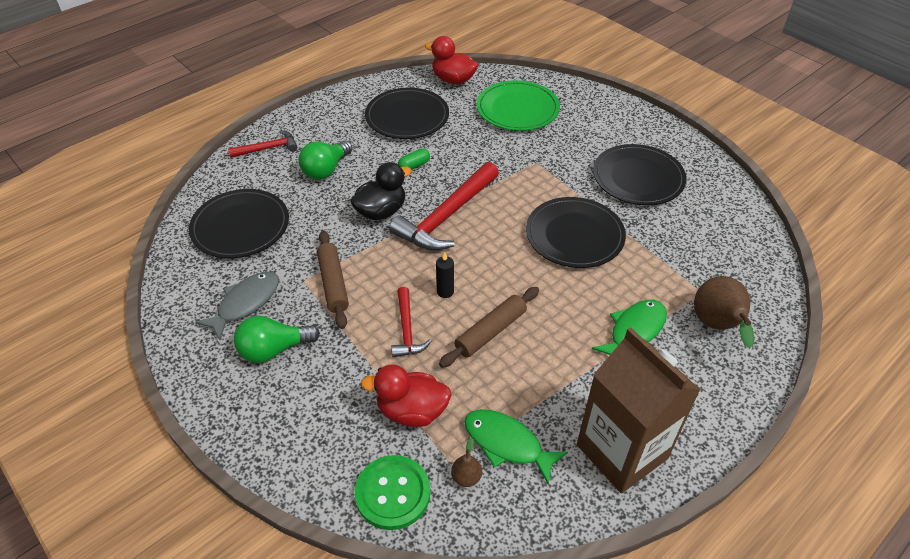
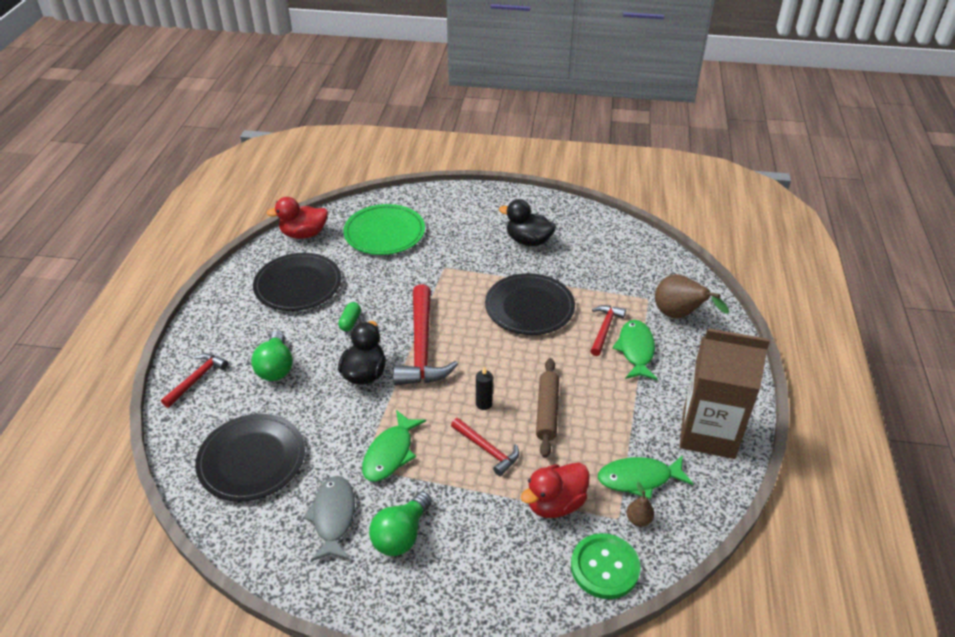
camera: 40 degrees left, 5 degrees down
brown rolling pin [317,230,349,329] -> green fish [362,410,426,482]
black plate [593,144,687,205] -> black duck [499,199,556,246]
none -> red hammer [590,305,626,356]

